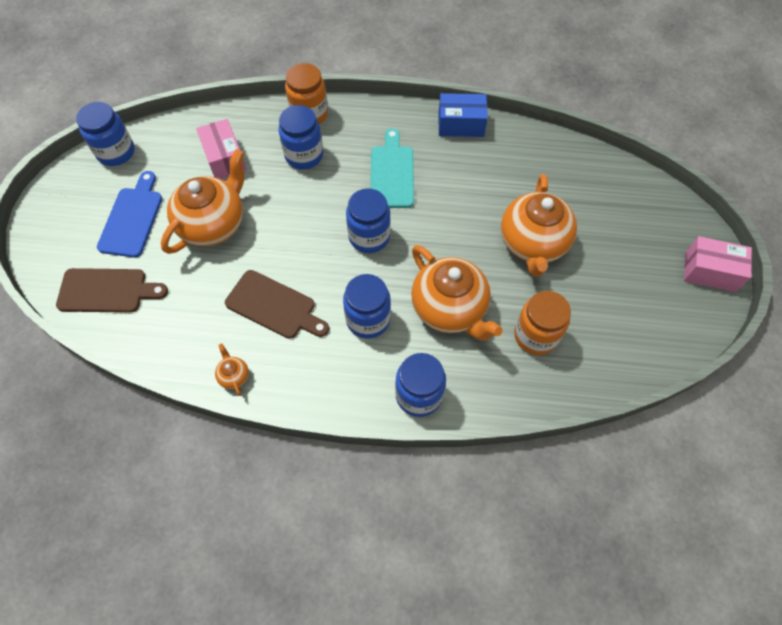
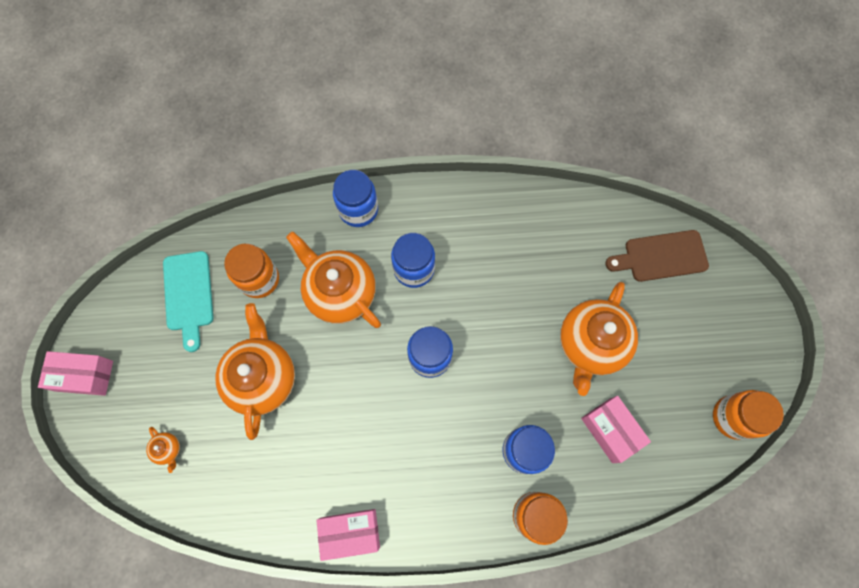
camera: 170 degrees right, 10 degrees up
blue jar [76,102,135,166] -> orange jar [713,390,784,440]
blue cutting board [97,171,162,258] -> none
orange teapot [215,343,249,396] -> orange teapot moved to [146,427,180,473]
brown cutting board [225,270,329,339] -> none
turquoise cutting board [370,128,414,208] -> turquoise cutting board moved to [163,251,213,352]
blue box [438,93,488,137] -> pink box [316,509,380,561]

